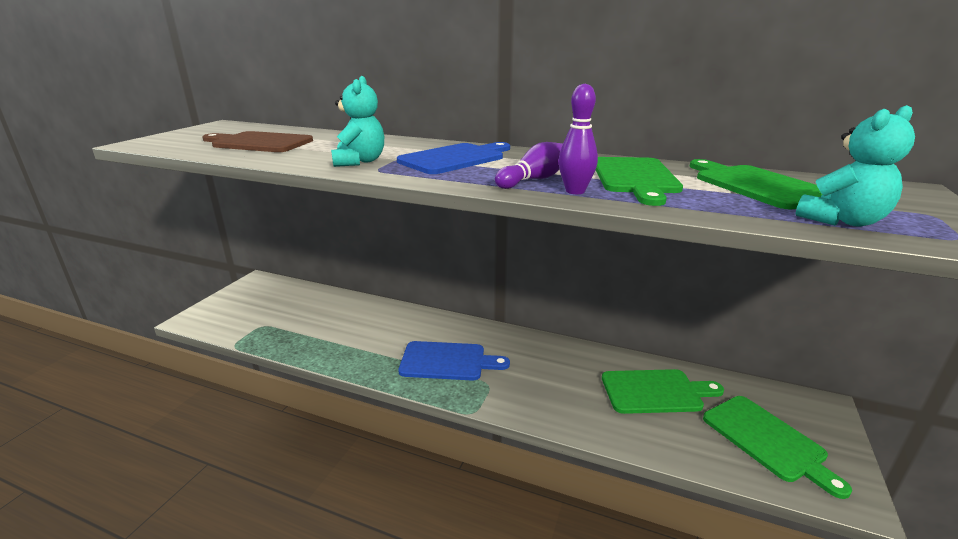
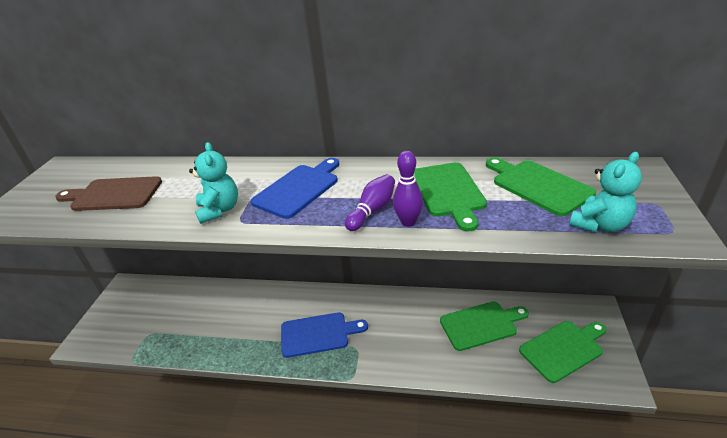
camera: 10 degrees left, 10 degrees up
green cutting board [703,396,852,499] -> green cutting board turned 75 degrees counterclockwise [519,321,606,383]

